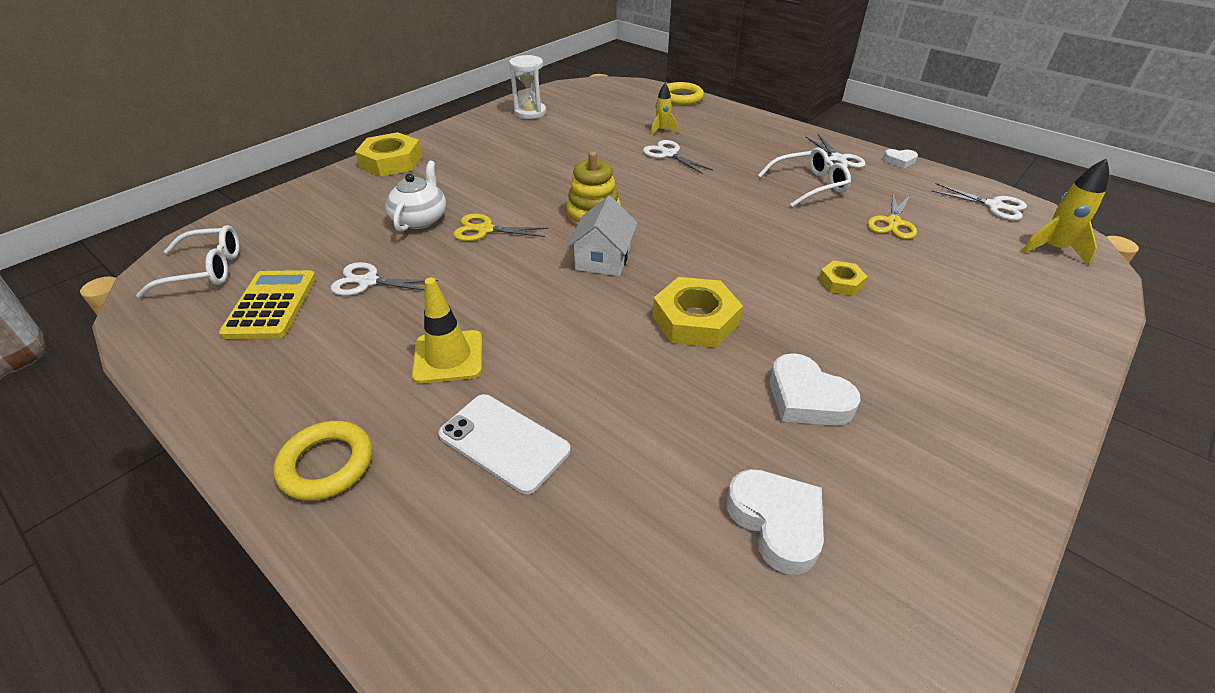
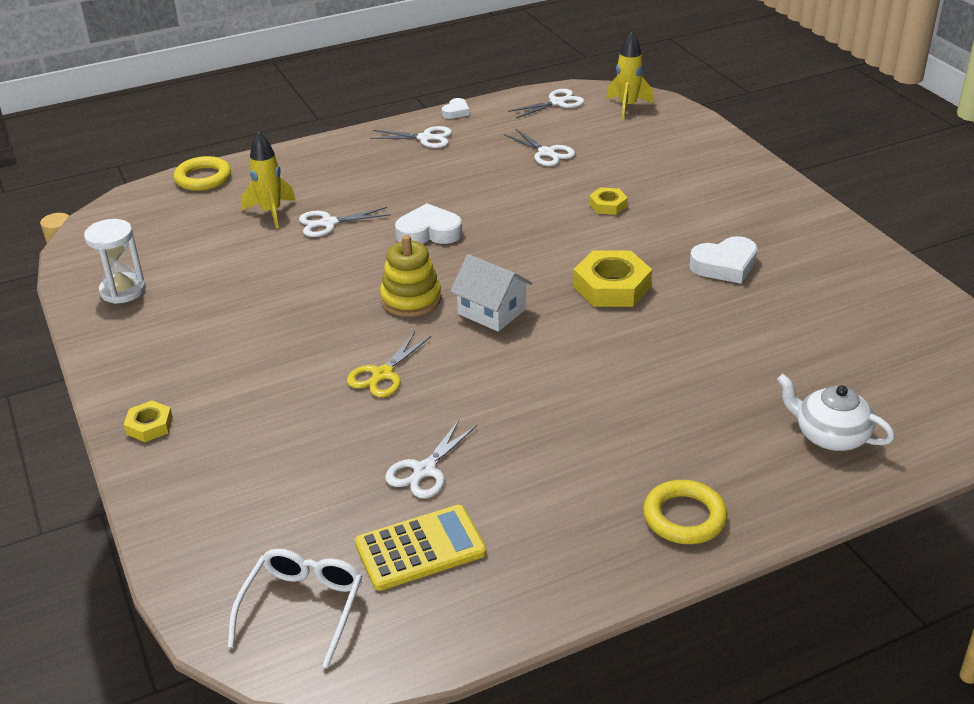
camera: 65 degrees left, 5 degrees down
yellow calculator [219,270,316,339] -> yellow calculator turned 135 degrees clockwise [355,505,487,591]
yellow nut [355,132,422,177] -> yellow nut [124,401,173,442], size x0.54
white teapot [385,161,446,232] -> white teapot moved to [777,374,895,451]
yellow traffic cone [412,278,482,384] -> none
white phone [438,394,571,494] -> none
yellow rocket [650,83,678,136] -> yellow rocket [241,131,296,229], size x1.56
white heart [726,469,824,575] -> white heart moved to [395,203,462,244]
white glasses [758,148,851,207] -> none
yellow scissors [867,192,917,239] -> white scissors [504,128,575,166]

